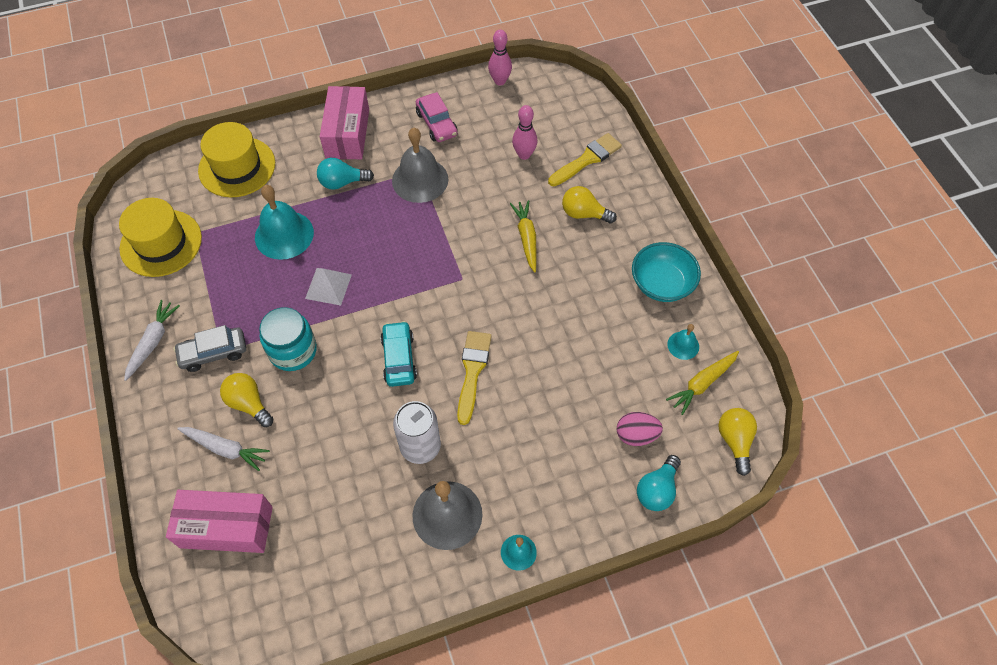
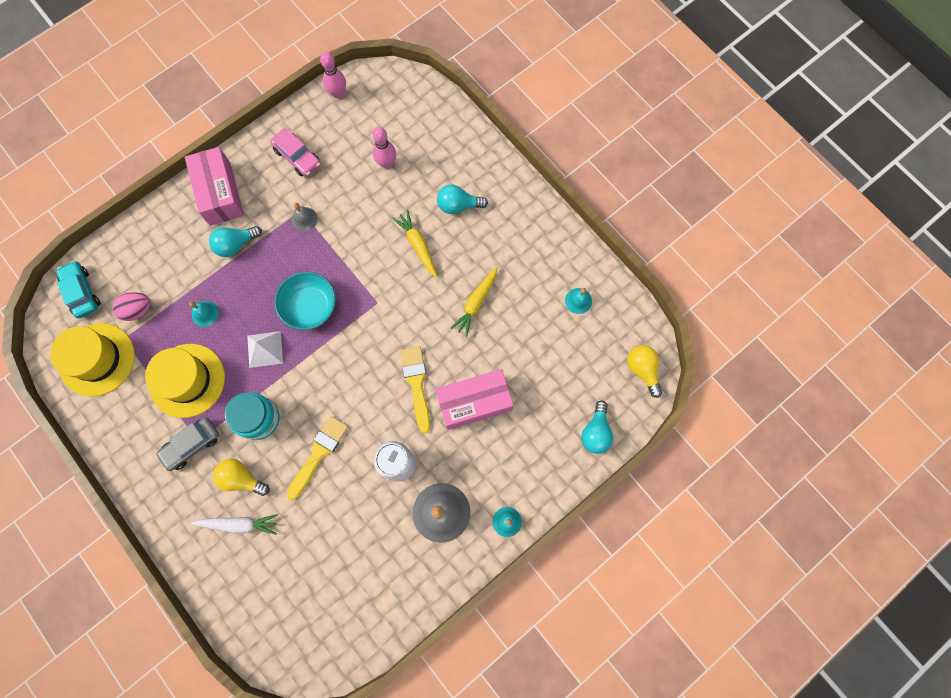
camera: 20 degrees left, 15 degrees up
white carrot [124,300,180,381] -> none
pink box [166,490,273,553] -> pink box moved to [435,369,513,430]
yellow hat [198,122,275,198] -> yellow hat moved to [145,344,225,418]
turquoise bell [255,185,314,260] -> turquoise bell [189,301,219,327], size x0.50
turquoise car [381,321,417,387] -> turquoise car moved to [56,261,100,318]
grey bell [392,127,449,203] -> grey bell [291,203,318,231], size x0.50
yellow brush [548,133,622,186] -> yellow brush moved to [287,416,348,500]
yellow light bulb [562,186,617,223] -> turquoise light bulb [437,184,488,214]
pink egg [617,412,663,446] -> pink egg moved to [112,292,151,321]
turquoise bowl [632,242,701,302] -> turquoise bowl moved to [274,272,336,330]
yellow carrot [666,351,739,415] -> yellow carrot moved to [451,266,498,337]

